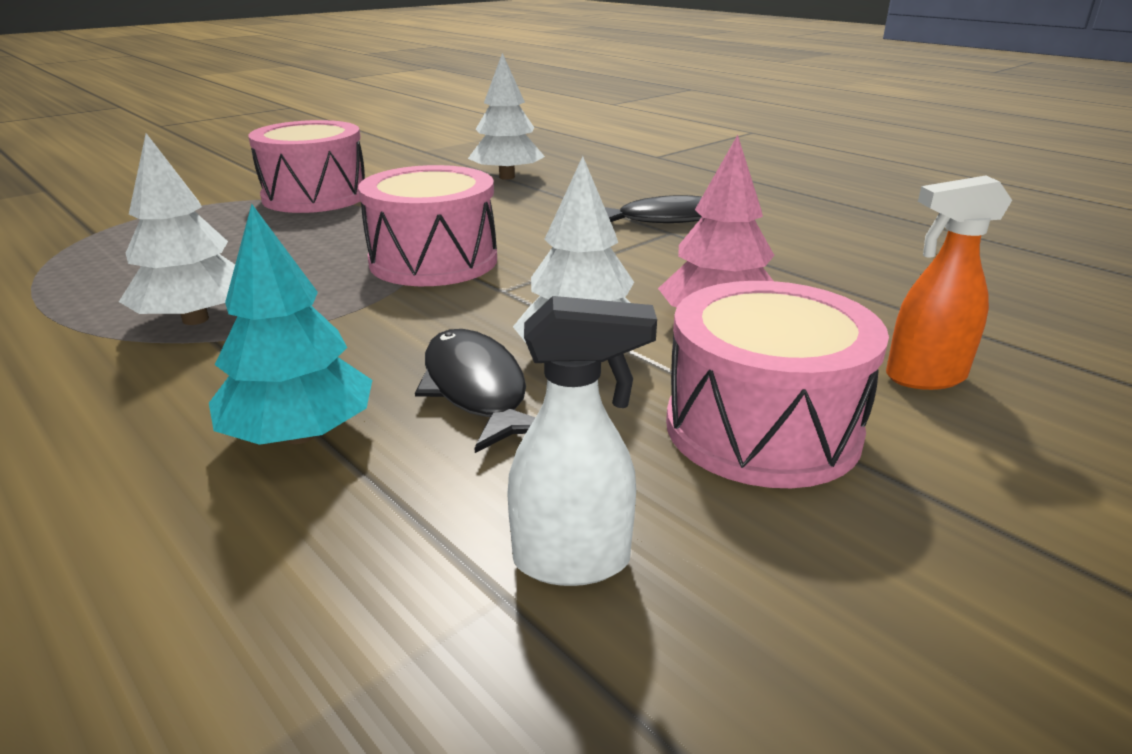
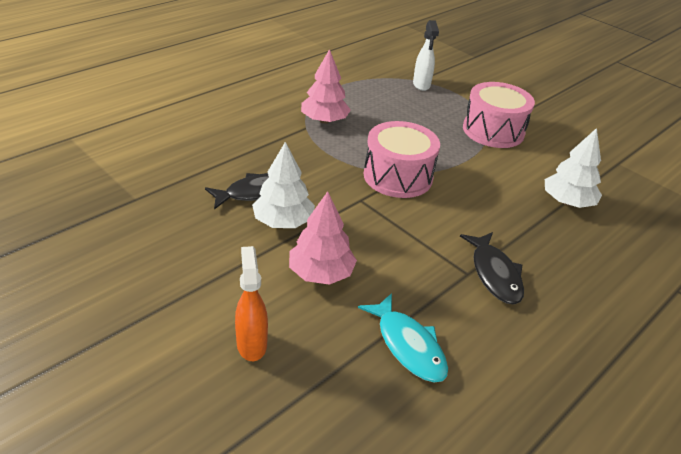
camera: 85 degrees right, 10 degrees up
white tree [119,133,235,325] -> pink tree [301,49,351,124]
turquoise tree [209,204,372,445] -> none
white spray bottle [507,296,657,586] -> white spray bottle moved to [413,20,439,91]
pink drum [666,281,889,488] -> none
none -> turquoise fish [358,293,448,382]

